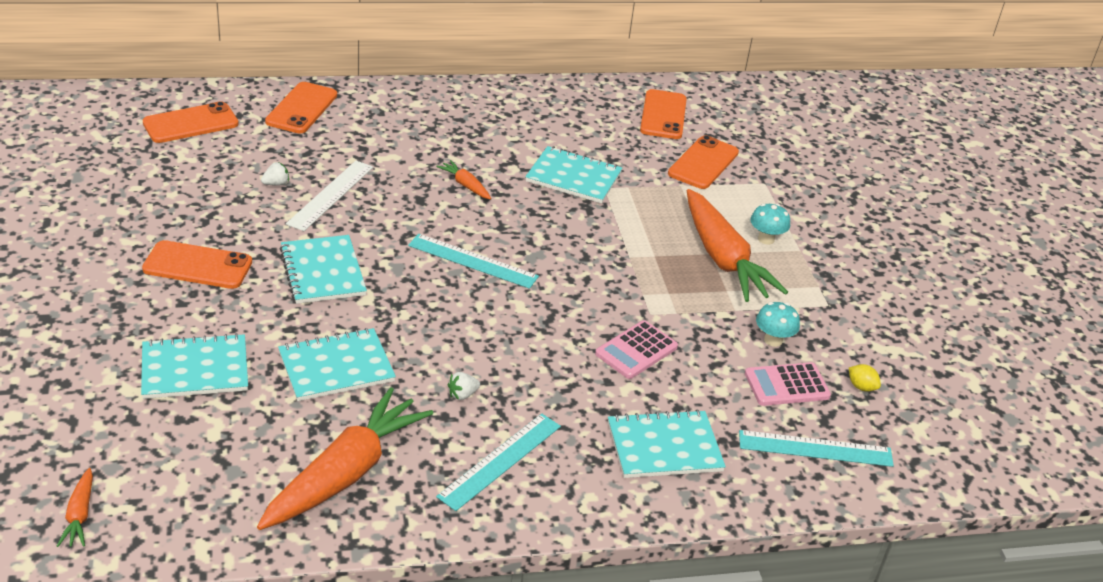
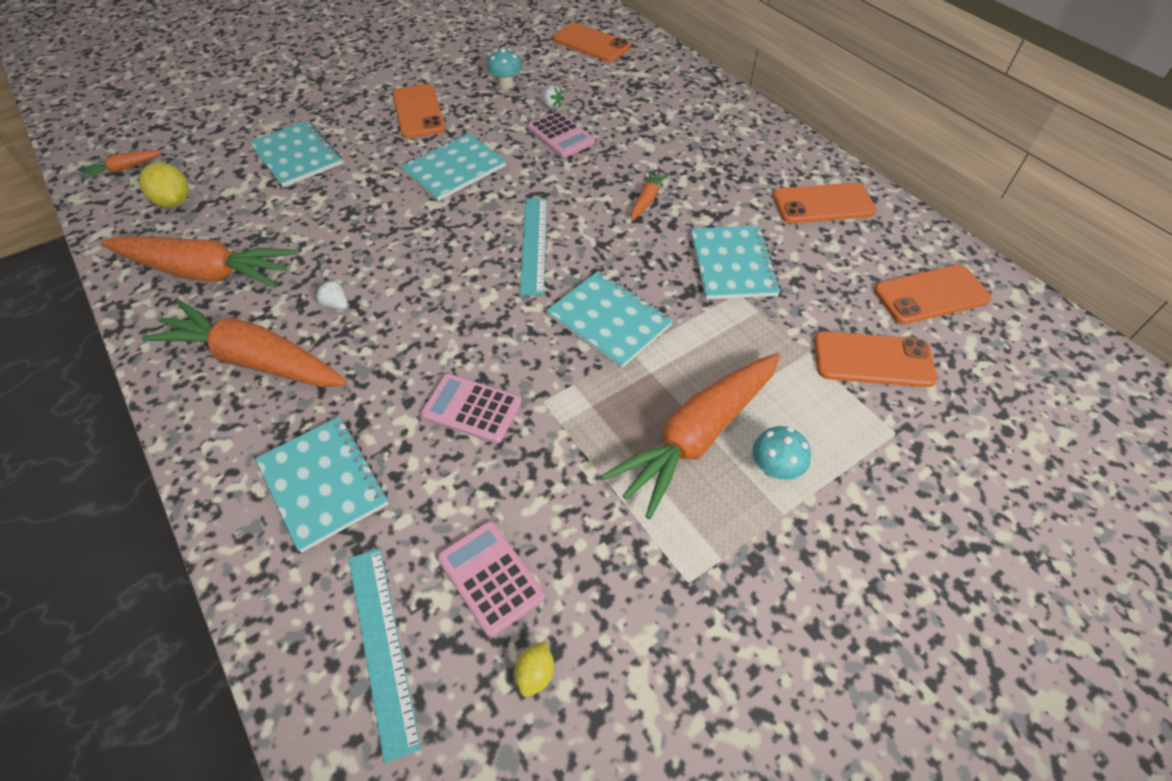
camera: 70 degrees right, 15 degrees up
orange phone [265,82,337,134] -> orange phone moved to [773,182,876,223]
turquoise notebook [278,328,396,401] -> turquoise notebook moved to [546,271,673,368]
white ruler [286,161,373,231] -> pink calculator [528,111,595,158]
turquoise ruler [436,413,561,511] -> orange carrot [141,300,347,387]
turquoise mushroom [756,302,800,347] -> turquoise mushroom moved to [487,48,522,89]
none -> yellow lemon [139,162,189,208]

